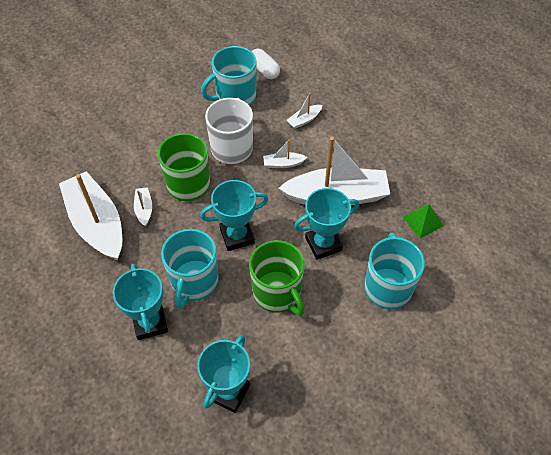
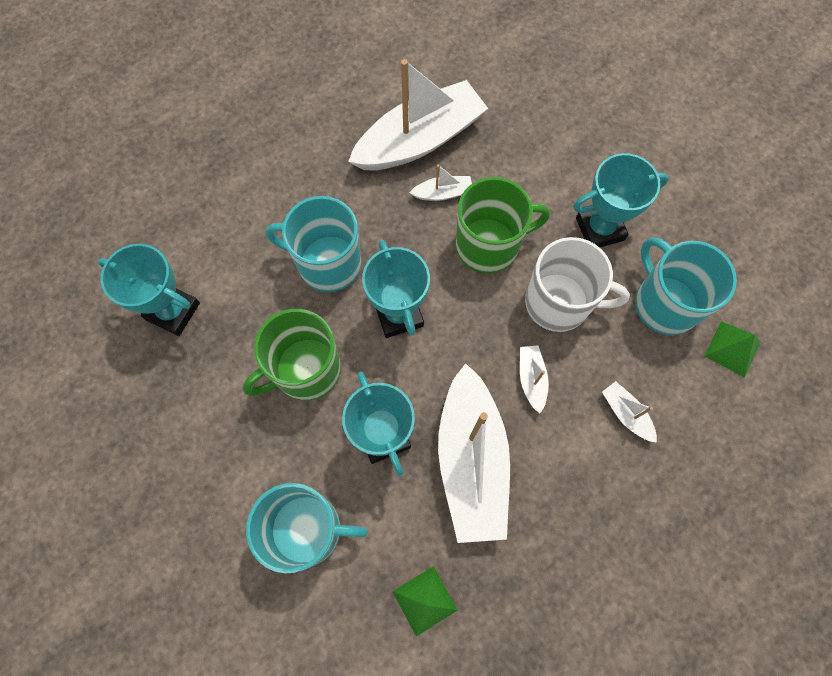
camera: 90 degrees right, 15 degrees up
turquoise trophy [113,264,168,340] -> turquoise trophy moved to [573,153,669,248]
white capsule [251,49,280,79] -> green pyramid [705,321,761,378]

